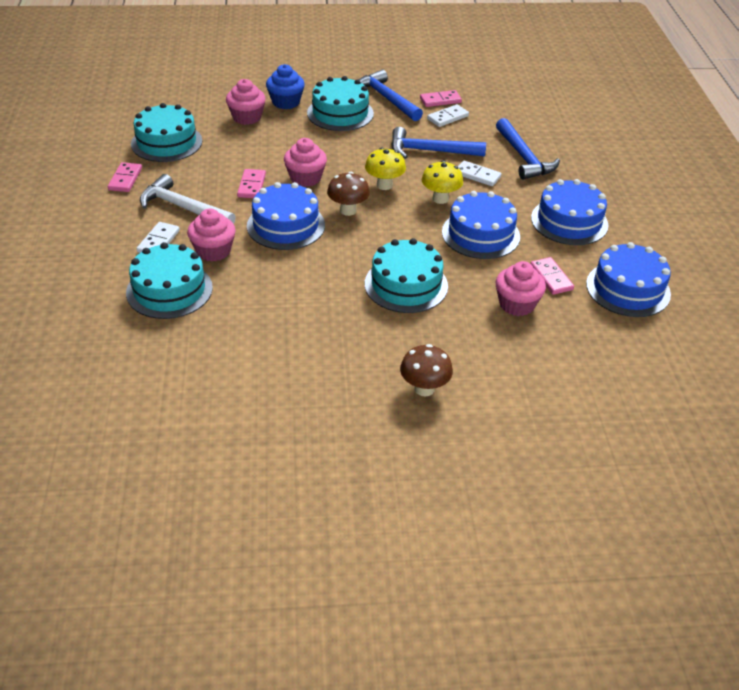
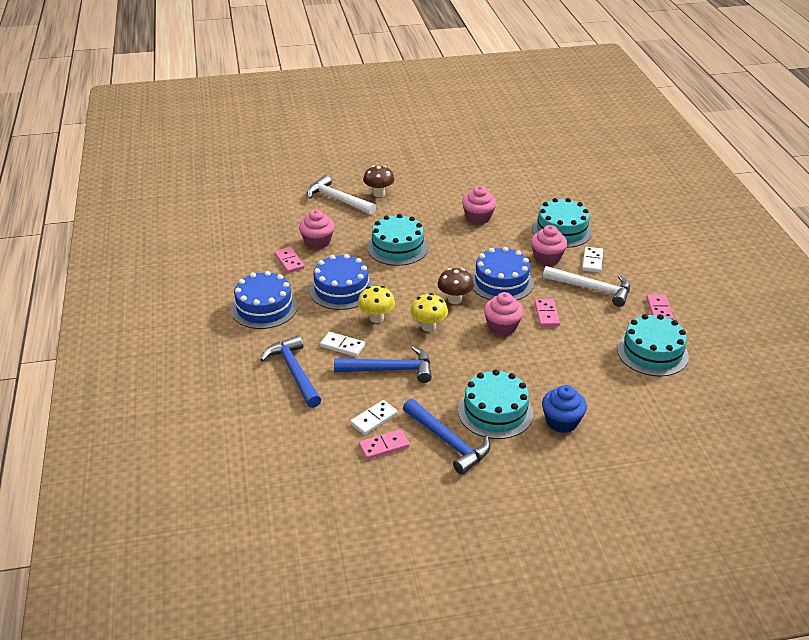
camera: 175 degrees right, 5 degrees down
pink cupcake [226,79,266,125] -> pink cupcake moved to [462,186,496,225]
blue cake [586,242,671,317] -> none
none -> white hammer [307,175,376,215]

